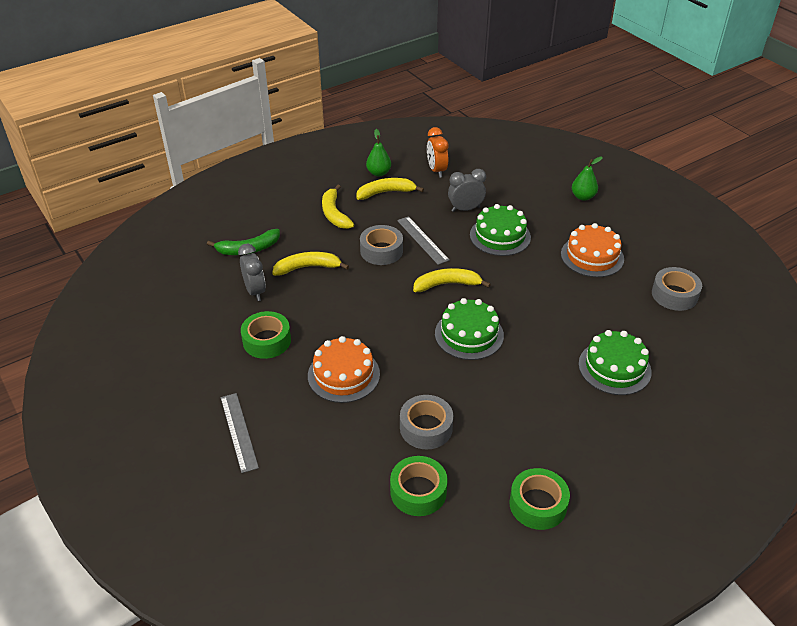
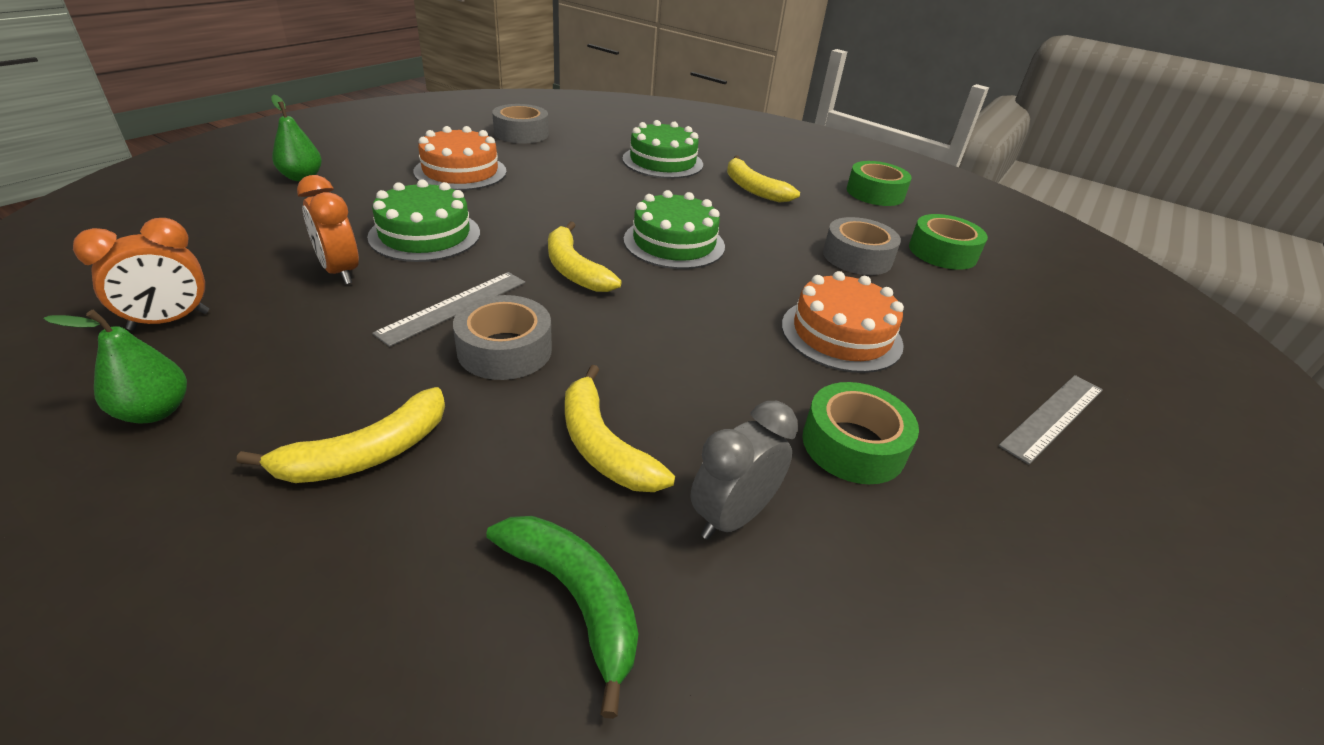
camera: 115 degrees left, 5 degrees down
yellow banana [357,178,424,200] -> yellow banana moved to [727,156,800,203]
grey clock [448,169,486,212] -> orange clock [297,175,359,284]

